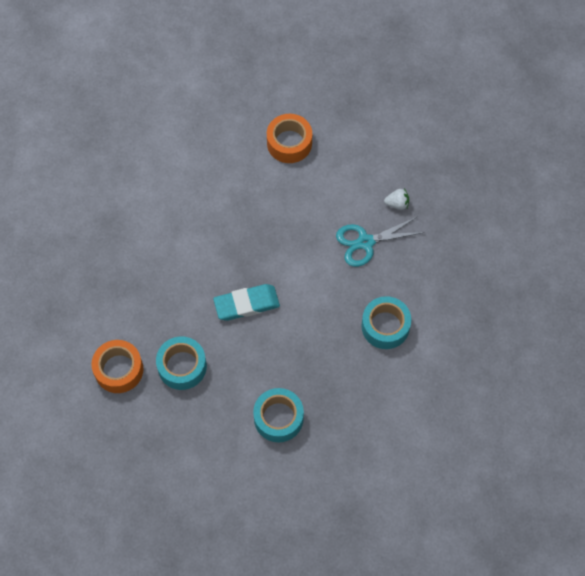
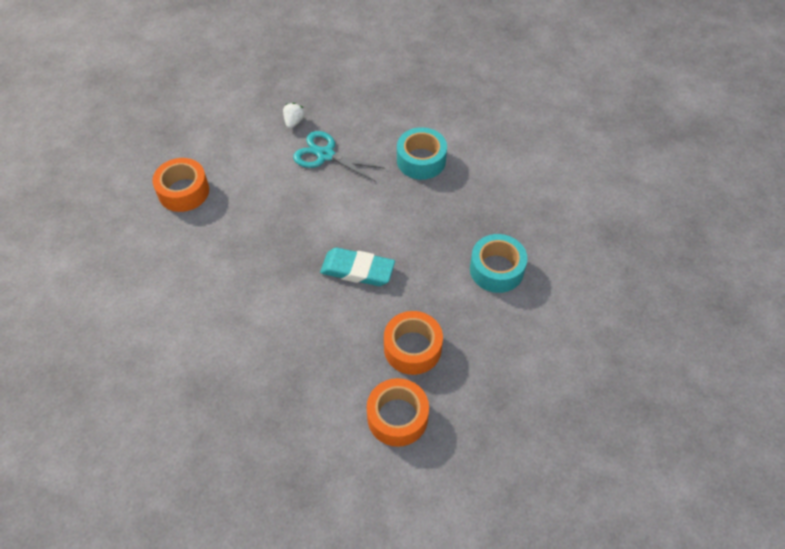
camera: 75 degrees left, 10 degrees down
turquoise tape [156,336,207,390] -> orange tape [384,311,443,375]
turquoise eraser [213,284,280,321] -> turquoise eraser turned 75 degrees counterclockwise [320,248,395,286]
turquoise scissors [336,217,425,267] -> turquoise scissors turned 120 degrees clockwise [293,131,385,182]

